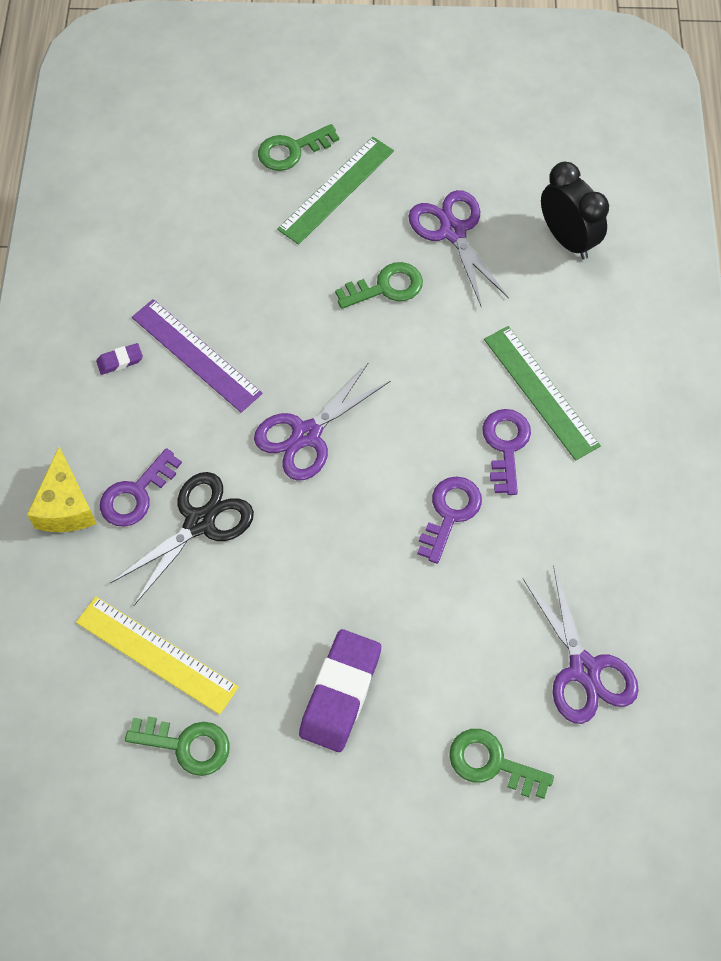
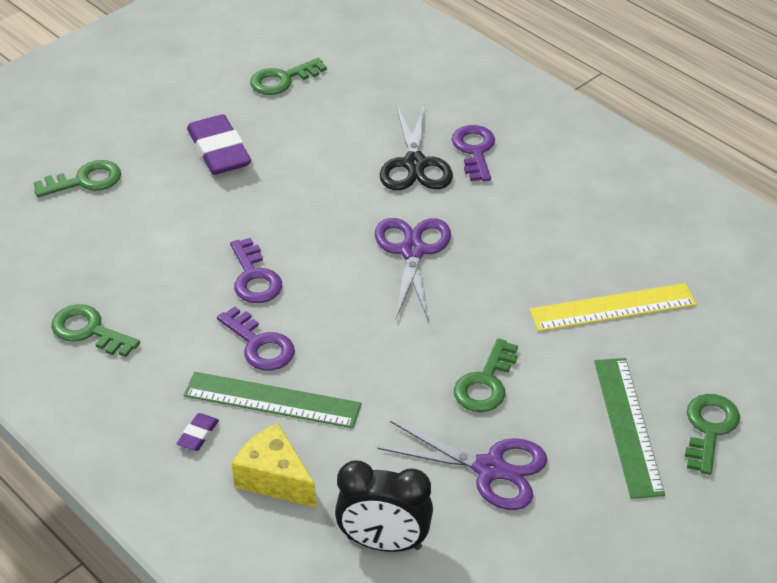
camera: 135 degrees right, 20 degrees down
yellow cheese [27,447,97,532] -> yellow cheese moved to [232,423,316,508]
yellow ruler [76,596,239,715] -> yellow ruler moved to [529,283,697,331]
purple eraser [96,343,143,375] -> purple eraser moved to [176,413,219,451]
purple ruler [132,299,263,413] -> none
purple scissors [523,566,639,724] -> none
none -> green key [51,304,140,357]

